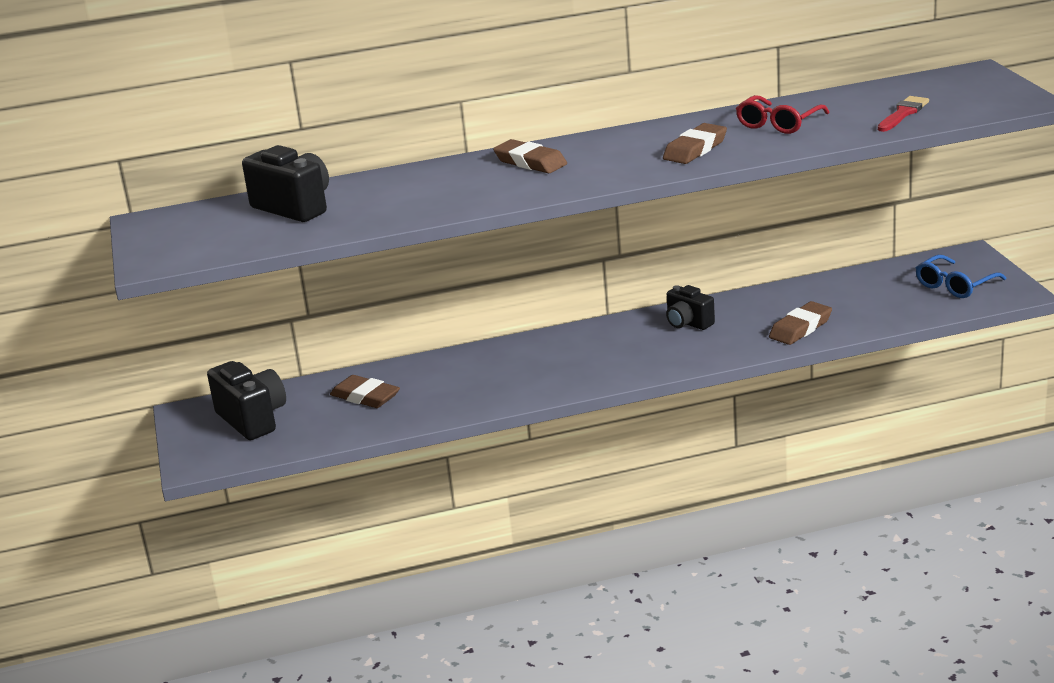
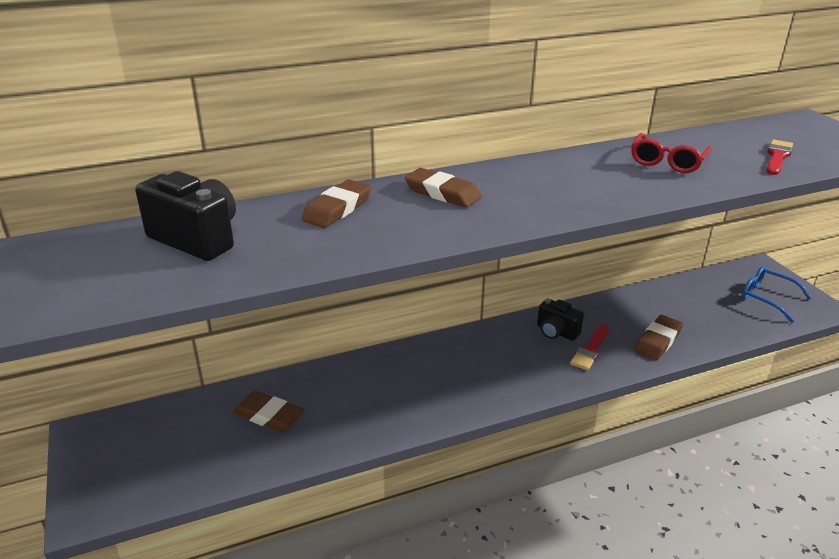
camera: 10 degrees left, 5 degrees up
black camera [207,361,286,440] -> none
brown eraser [663,123,727,164] -> brown eraser moved to [302,179,371,228]
blue glasses [916,255,1007,298] -> blue glasses turned 90 degrees clockwise [741,266,812,322]
none -> red brush [570,325,609,371]

